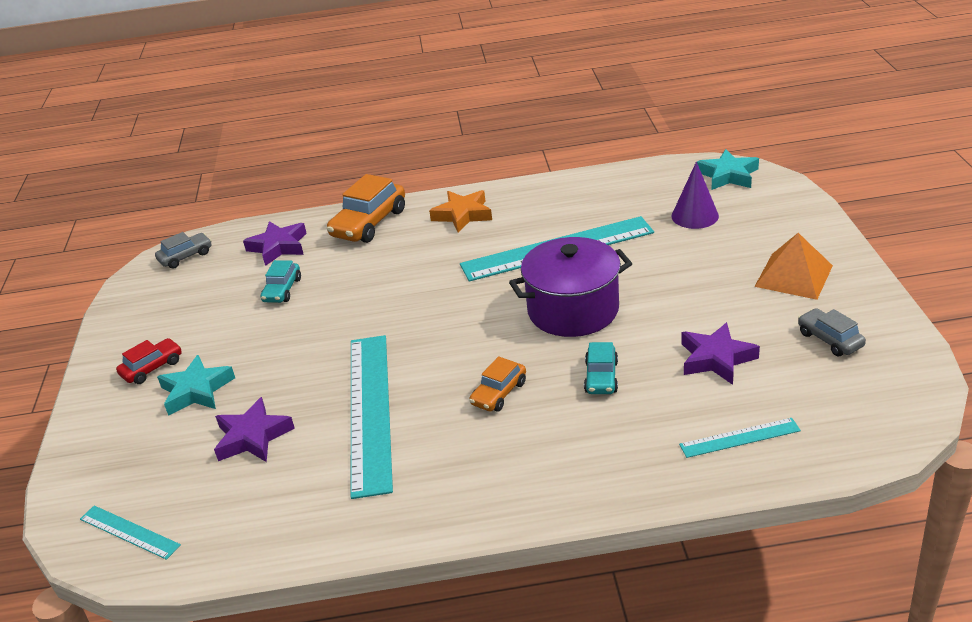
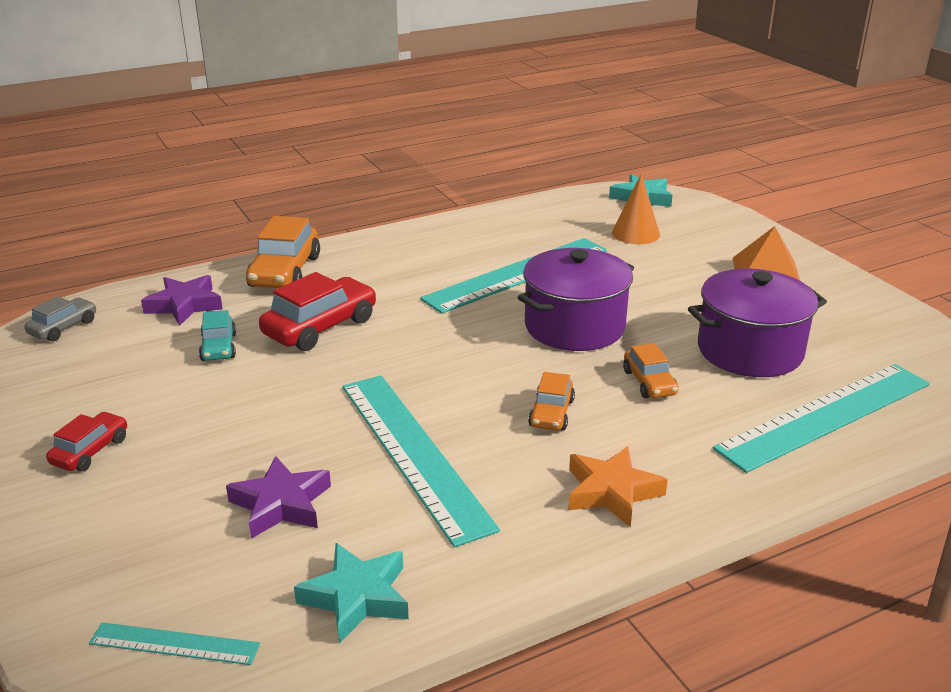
camera: 25 degrees left, 5 degrees down
turquoise star [157,355,235,416] -> turquoise star moved to [294,543,409,644]
orange star [429,190,492,233] -> orange star moved to [569,446,668,527]
turquoise car [584,342,618,394] -> orange car [623,343,679,398]
purple cone [672,162,719,229] -> orange cone [612,174,660,244]
turquoise ruler [679,418,801,458] -> turquoise ruler [713,364,930,473], size x2.11
purple star [681,322,760,385] -> purple pot [688,269,827,377]
grey car [798,308,866,356] -> none
none -> red car [259,272,377,351]

